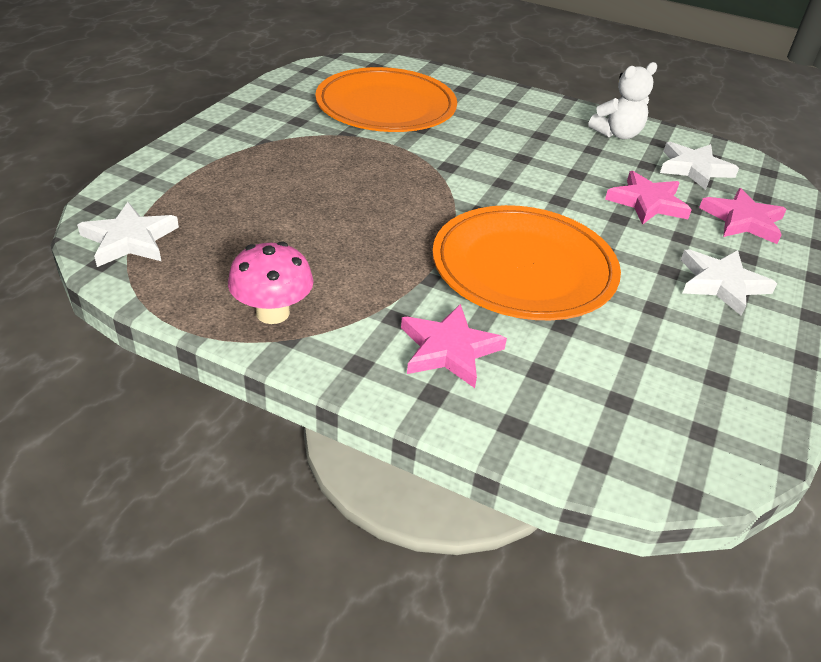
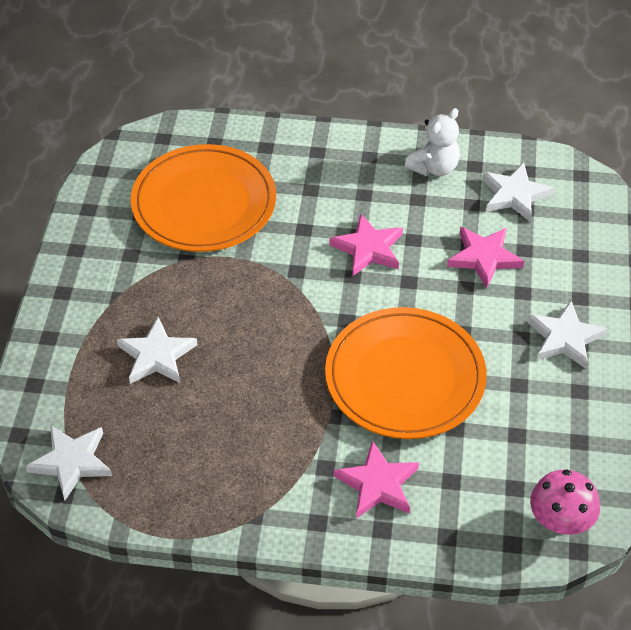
camera: 15 degrees left, 10 degrees up
pink mushroom [228,241,314,324] -> pink mushroom moved to [530,469,600,535]
pink star [699,188,787,244] -> pink star moved to [329,213,403,276]
none -> white star [117,317,197,384]

